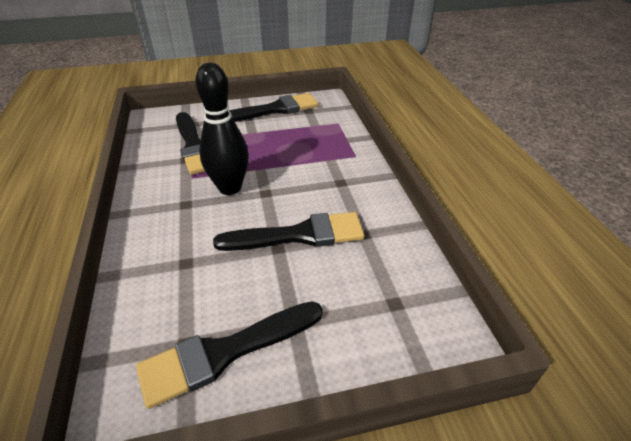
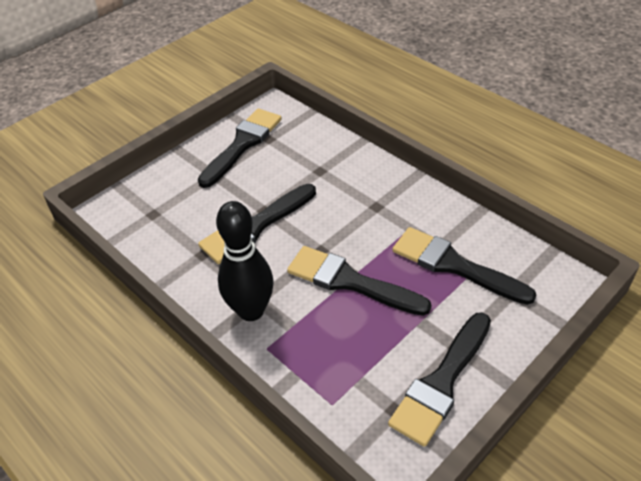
camera: 150 degrees right, 5 degrees up
black bowling pin [195,63,249,195] -> black bowling pin moved to [216,201,274,321]
none -> black brush [287,246,432,316]

